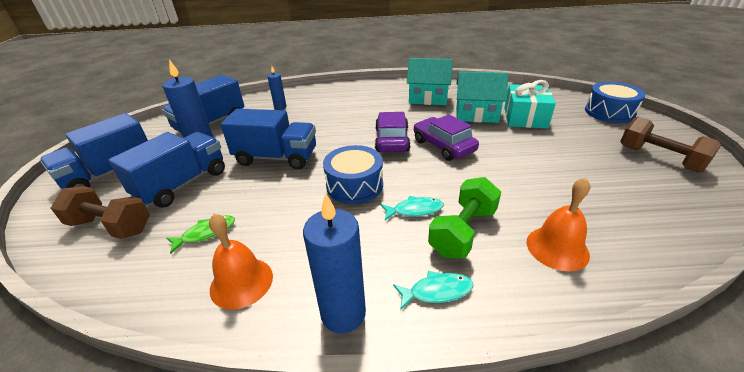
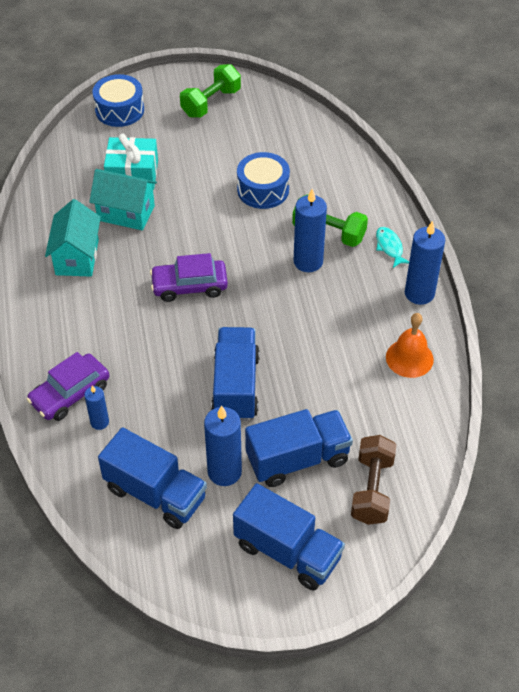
camera: 100 degrees left, 15 degrees up
blue truck [108,132,225,208] -> blue truck turned 135 degrees clockwise [245,409,353,487]
green fish [166,215,235,254] -> none
blue drum [323,145,383,204] -> blue drum moved to [237,152,290,209]
turquoise fish [381,196,444,220] -> blue candle [294,189,327,272]
purple car [414,114,479,161] -> purple car moved to [27,352,109,421]
turquoise house [456,71,508,123] -> turquoise house turned 75 degrees counterclockwise [89,169,157,230]
orange bell [527,177,591,271] -> none
brown dumbbell [620,116,721,173] -> green dumbbell [180,64,241,117]

